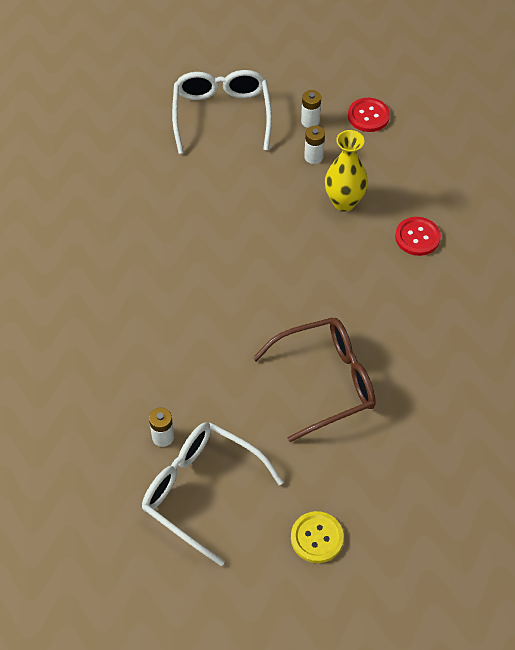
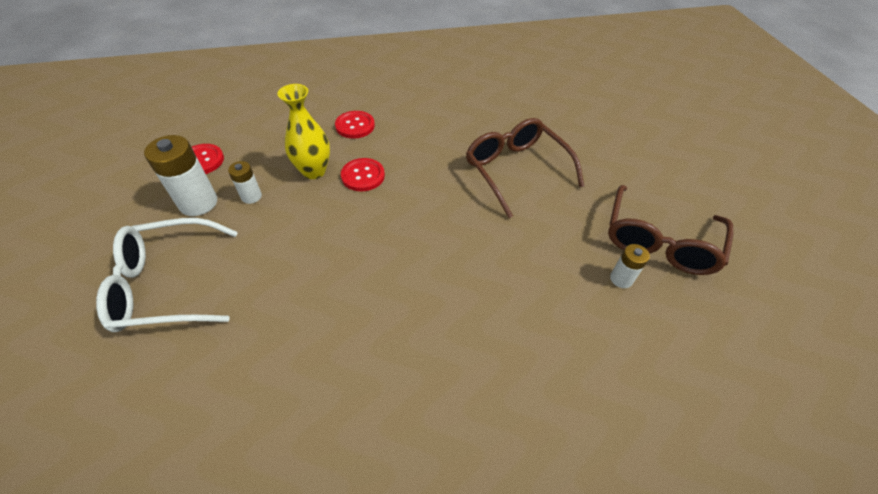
camera: 100 degrees left, 5 degrees down
white glasses [142,422,284,566] -> brown glasses [608,185,733,275]
yellow button [291,511,344,563] -> none
white battery [301,90,321,128] -> white battery [144,135,217,216], size x1.81
none -> red button [341,158,385,191]

